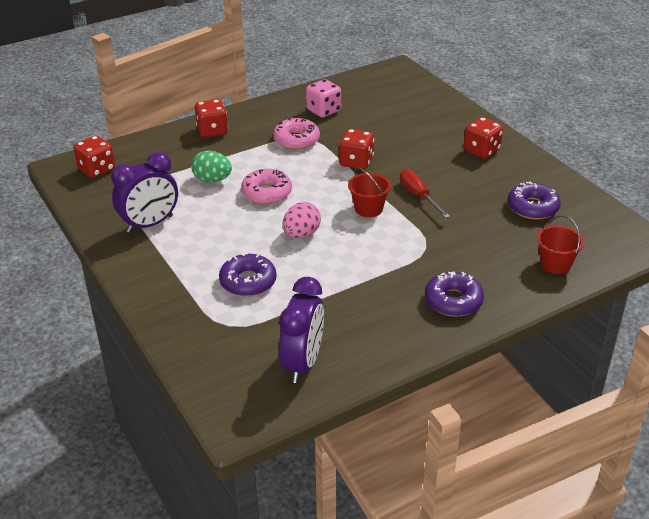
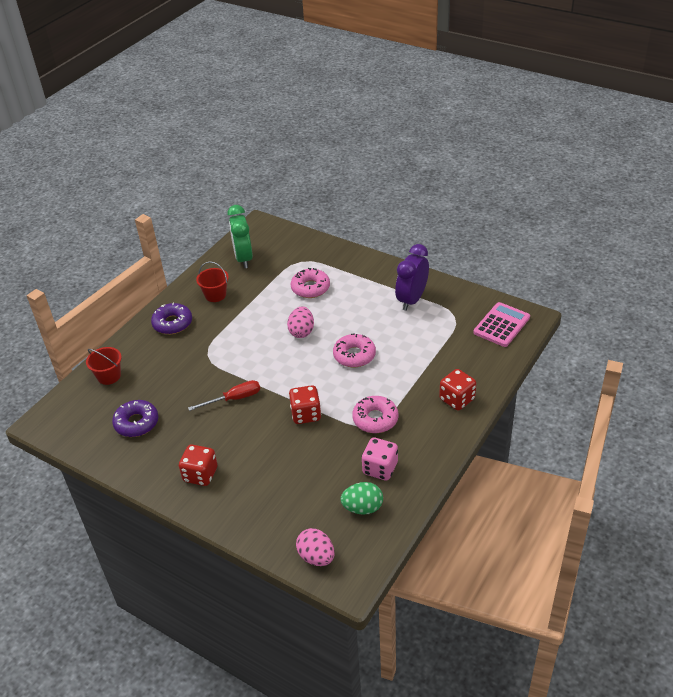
camera: 155 degrees right, 5 degrees up
red dice [73,135,115,178] -> pink calculator [473,302,530,347]
green egg [191,151,232,182] -> green egg moved to [340,482,383,515]
purple donut [219,253,277,297] -> pink donut [291,268,330,298]
purple clock [279,277,324,383] -> green clock [227,205,253,268]
red bucket [348,167,391,217] -> red bucket moved to [196,262,229,302]
red screwdriver [400,169,450,218] -> red screwdriver turned 60 degrees counterclockwise [188,380,260,411]
none -> pink egg [296,528,335,566]

